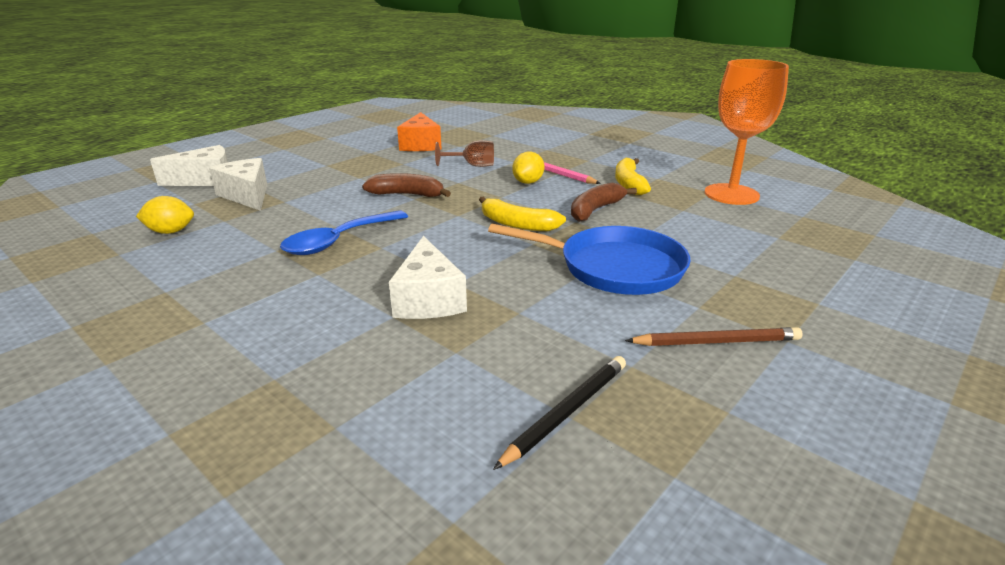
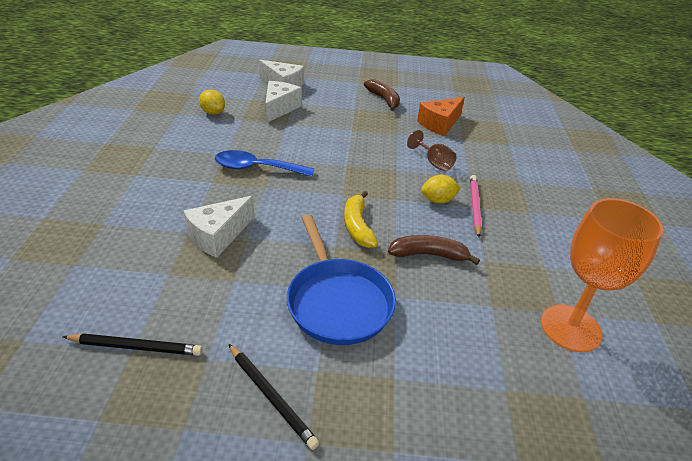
camera: 50 degrees right, 10 degrees up
brown banana [362,173,451,197] -> brown banana moved to [364,79,400,111]
yellow banana [615,158,651,195] -> none
brown pencil [625,327,803,346] -> black pencil [229,344,319,450]

